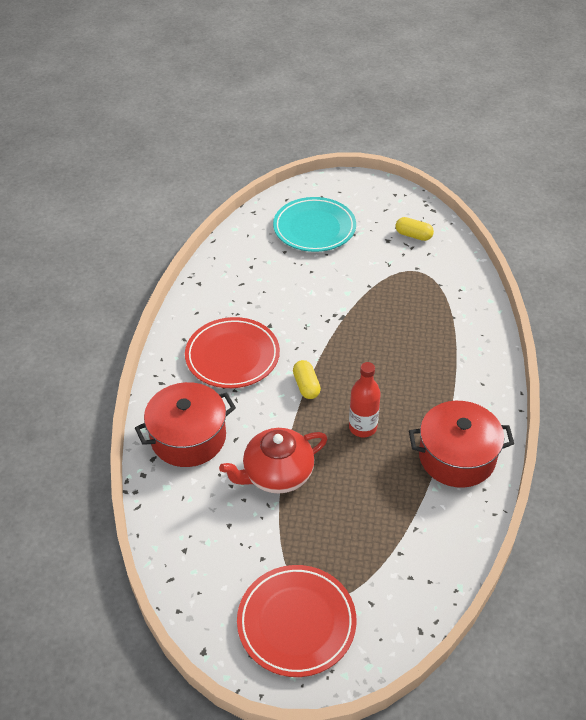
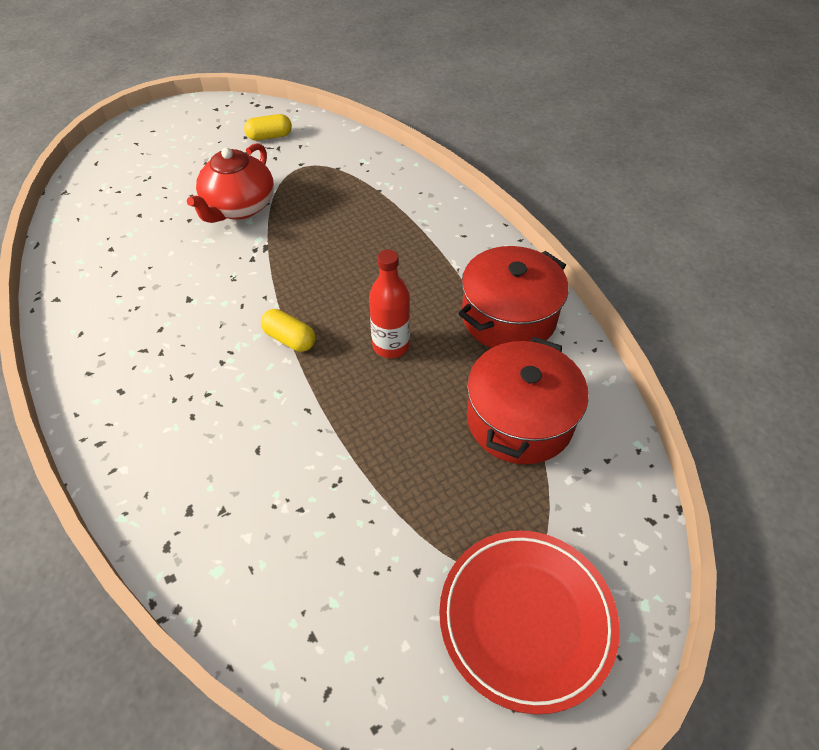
camera: 40 degrees left, 5 degrees up
red pot [135,382,236,467] -> red pot moved to [467,337,589,464]
red plate [185,317,280,388] -> none
red teapot [219,428,328,494] -> red teapot moved to [187,143,274,223]
turquoise plate [273,197,356,252] -> none

